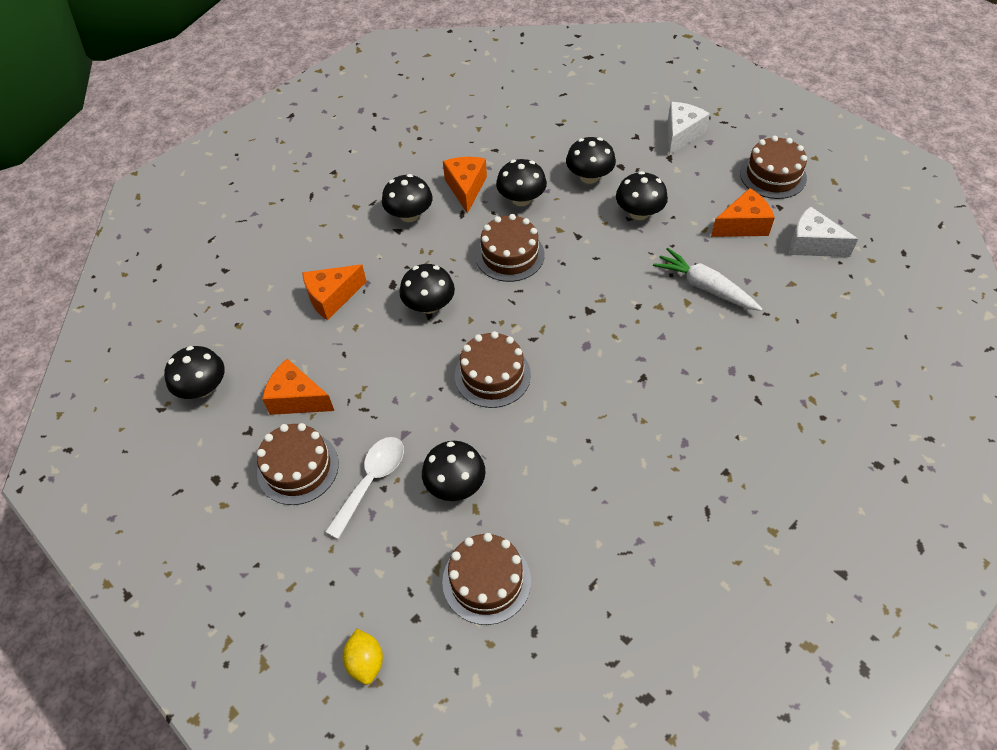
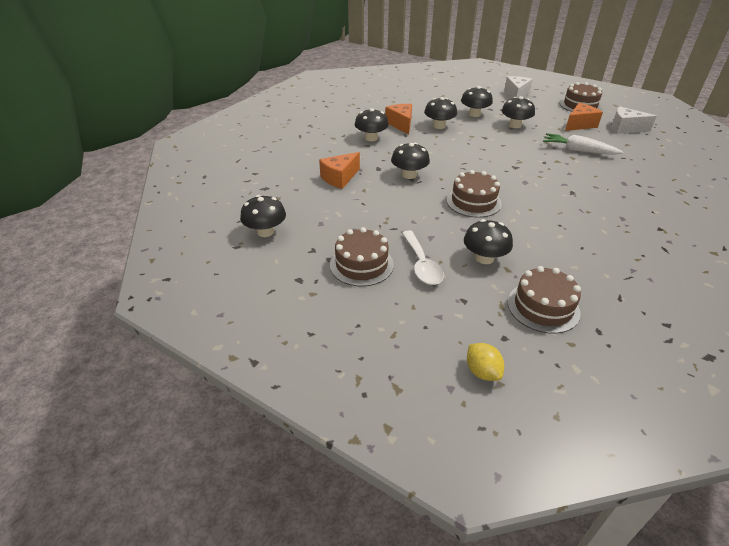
camera: 15 degrees left, 15 degrees down
orange cheese [262,359,334,415] -> none
white spoon [325,437,404,539] -> white spoon turned 150 degrees clockwise [402,230,444,285]
brown cake [476,214,545,282] -> none

